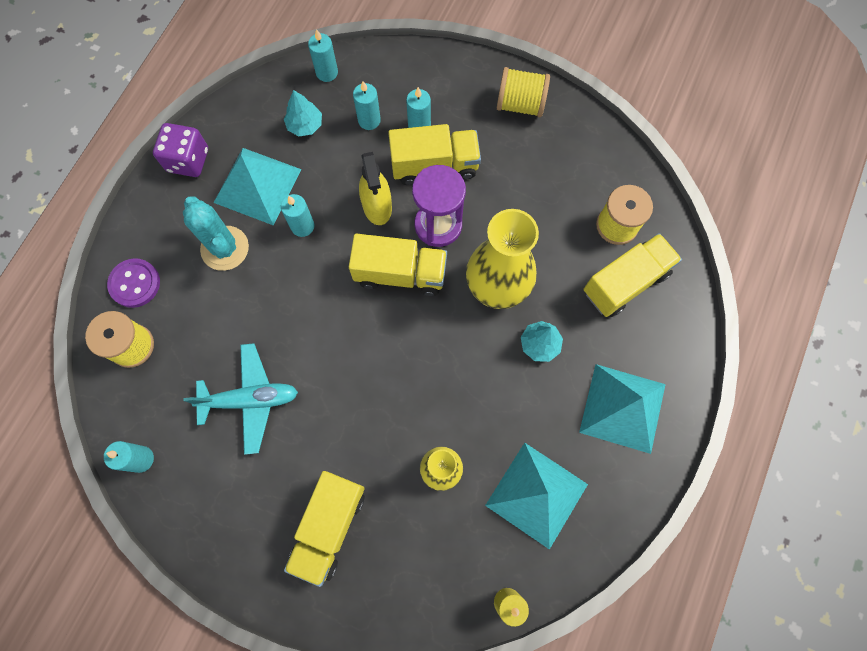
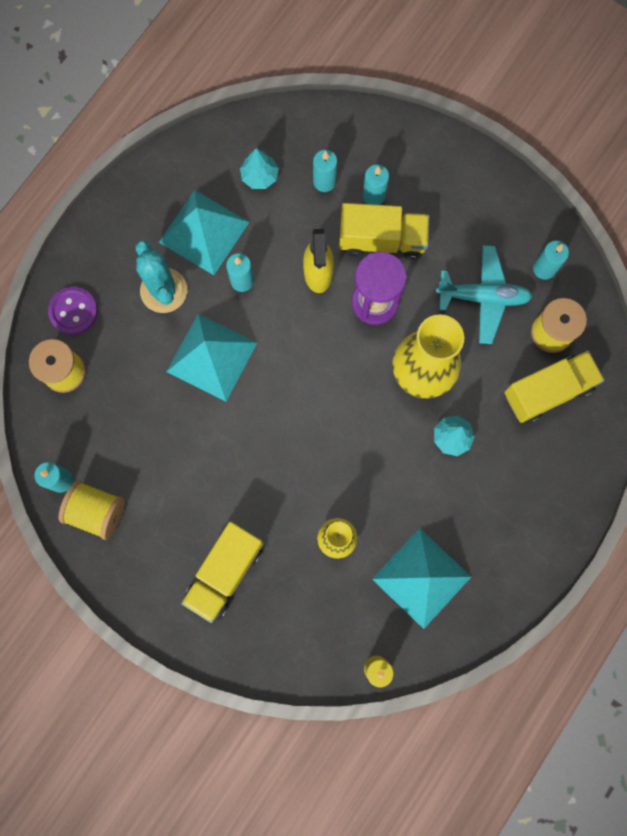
camera: 10 degrees right, 5 degrees up
purple dice [153,123,208,177] -> none
turquoise plane [183,343,298,455] -> turquoise plane moved to [436,245,533,344]
turquoise candle [308,29,338,82] -> turquoise candle moved to [533,241,569,280]
yellow truck [349,234,447,296] -> none
yellow spool [497,67,550,117] -> yellow spool moved to [58,481,125,540]
turquoise pyramid [579,364,666,454] -> turquoise pyramid moved to [166,314,257,401]

